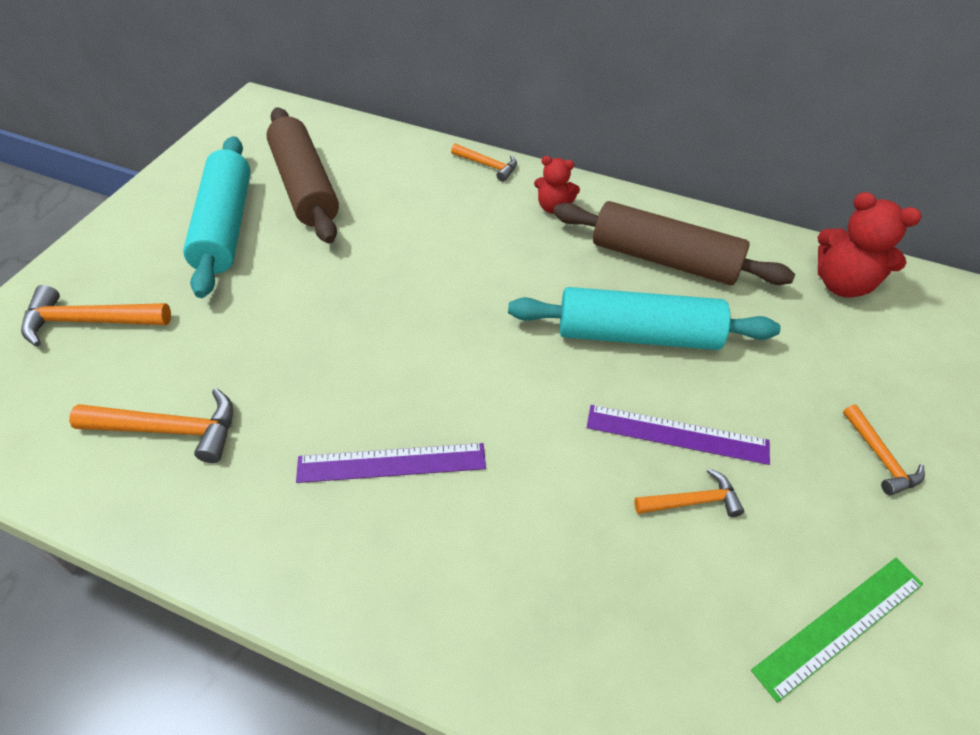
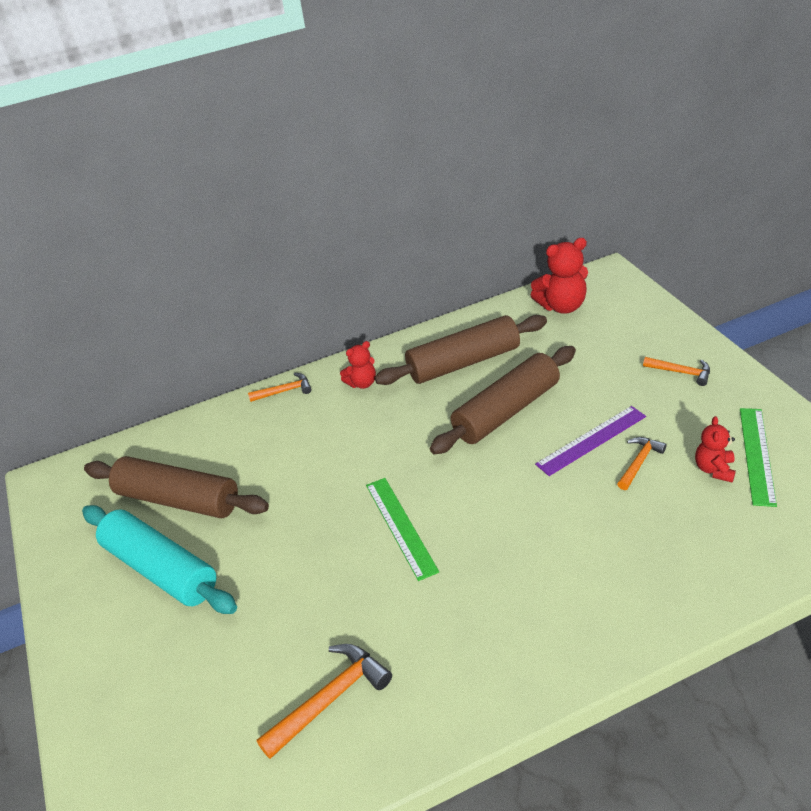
camera: 40 degrees left, 10 degrees down
orange hammer [21,285,171,347] -> none
purple ruler [296,443,486,483] -> none
turquoise rolling pin [508,287,781,350] -> brown rolling pin [430,346,576,454]
none -> green ruler [366,478,439,581]
none -> red teddy bear [695,416,736,482]

